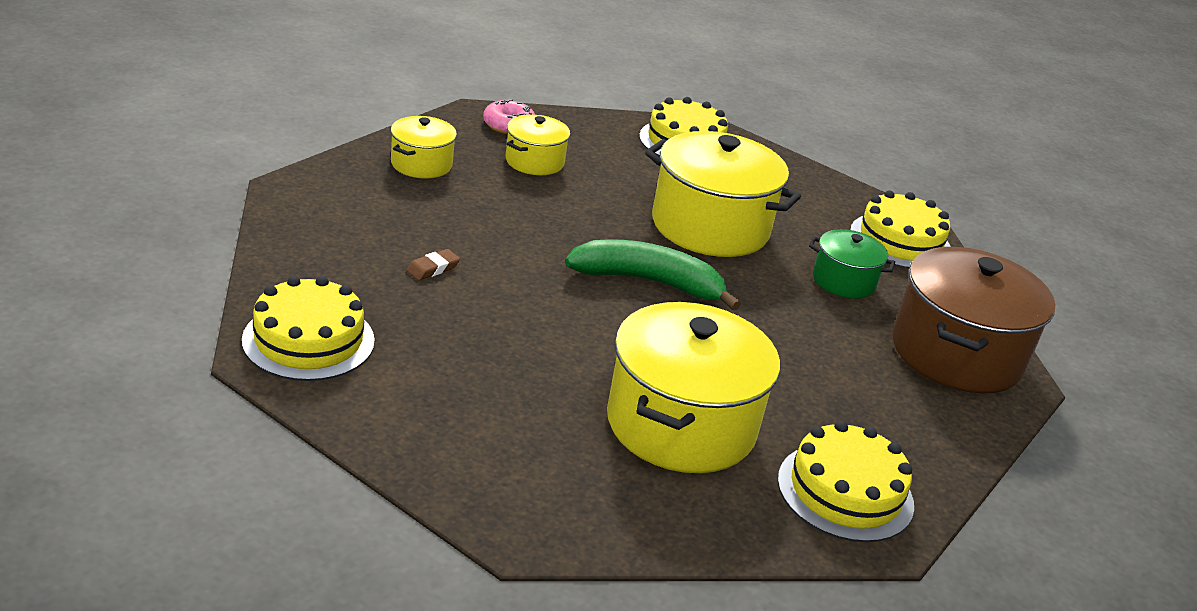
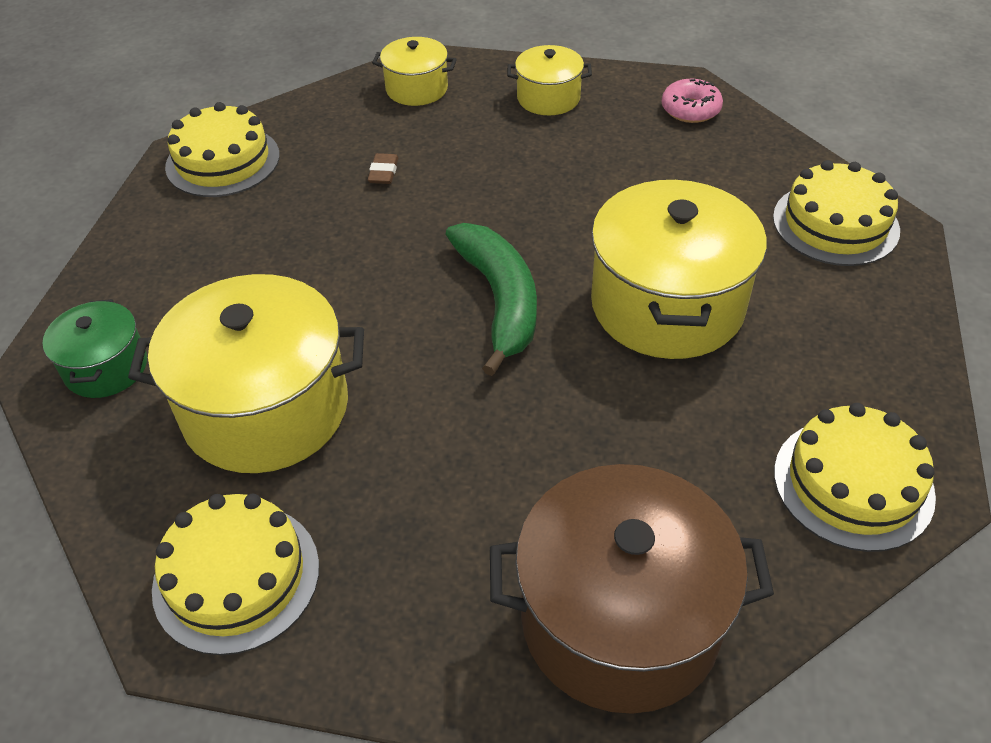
camera: 70 degrees right, 15 degrees up
brown eraser [406,249,460,280] -> brown eraser turned 75 degrees clockwise [368,153,398,184]
yellow pot [505,115,570,175] -> yellow pot moved to [372,37,457,106]
green pot [809,229,895,299] -> green pot moved to [42,299,147,398]

